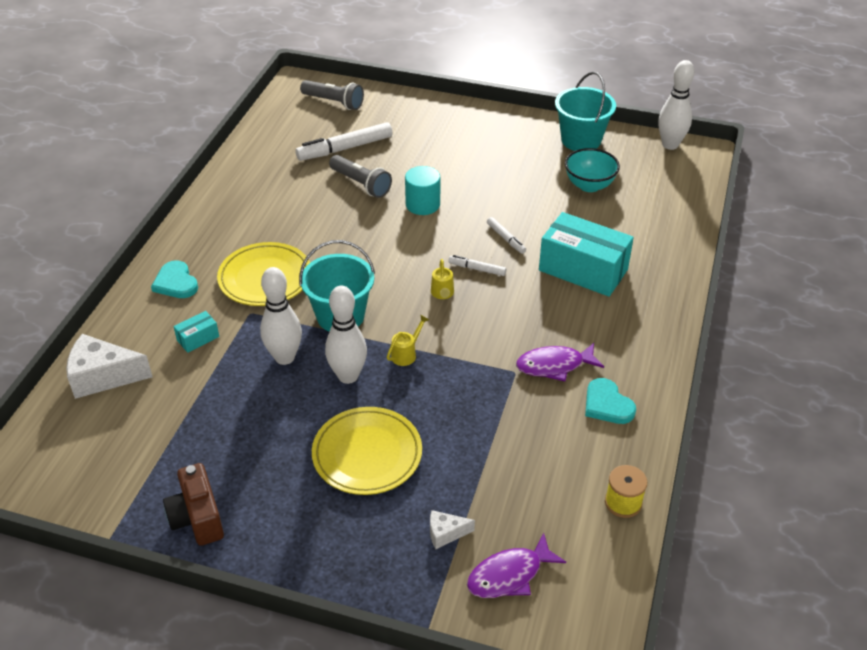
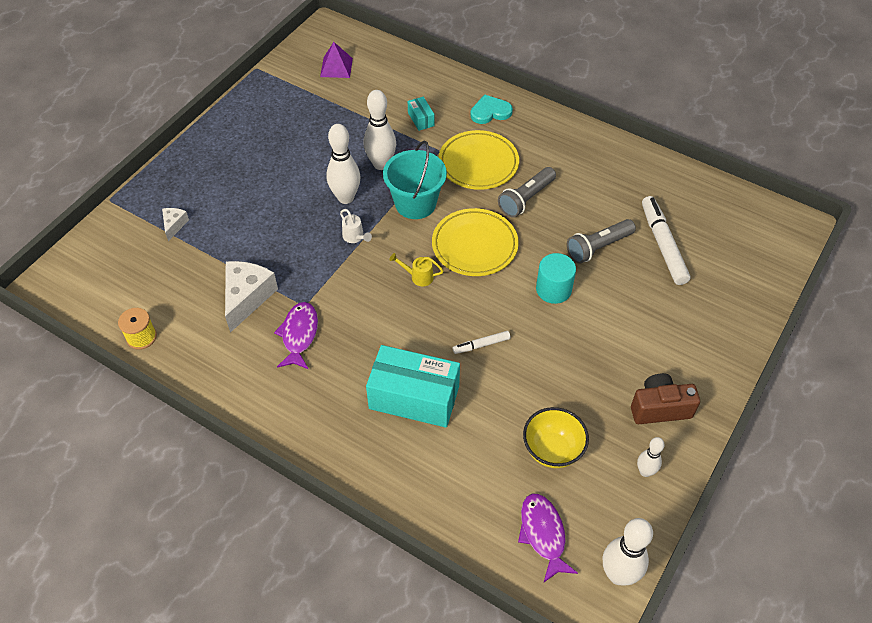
camera: 105 degrees right, 10 degrees up
white cheese [66,334,153,399] -> white cheese moved to [225,261,278,333]
brown camera [163,463,224,546] -> brown camera moved to [631,373,700,424]
grey flashlight [300,80,364,110] -> grey flashlight moved to [498,167,556,218]
yellow plate [312,407,422,495] -> yellow plate moved to [432,208,519,276]
yellow watering can [387,315,429,366] -> white watering can [340,209,372,243]
white marker [448,255,507,276] -> none
purple fish [467,533,566,598] -> purple fish moved to [518,494,578,583]
turquoise box [539,212,634,297] -> turquoise box turned 60 degrees clockwise [366,345,460,428]
turquoise bucket [555,72,616,151] -> white bowling pin [637,437,665,477]
turquoise bowl [565,148,620,192] -> yellow bowl [523,407,589,468]
turquoise heart [585,378,636,424] -> none
none -> purple pyramid [320,42,353,78]

